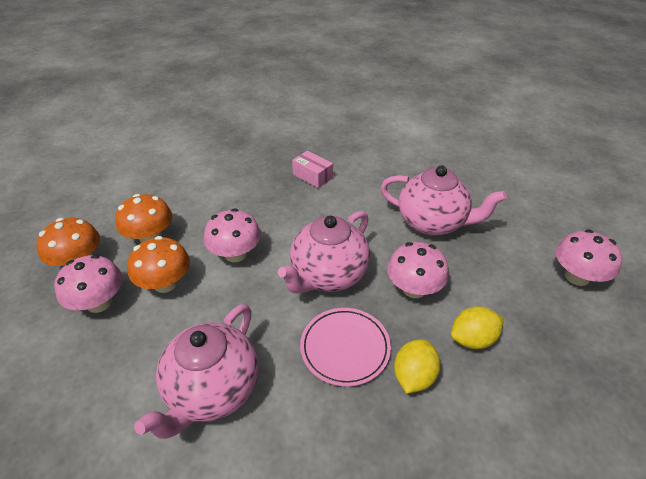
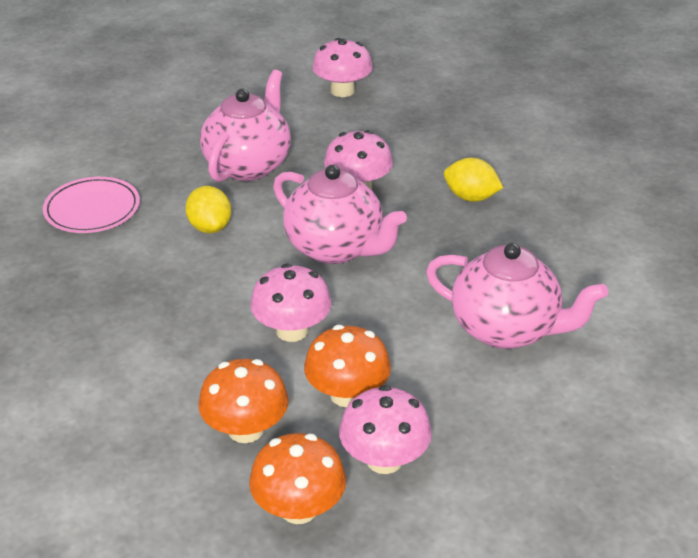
camera: 90 degrees left, 5 degrees down
pink box [292,151,333,188] -> none
pink plate [300,308,391,387] -> pink plate moved to [43,177,140,233]
yellow lemon [451,306,504,349] -> yellow lemon moved to [185,186,231,233]

